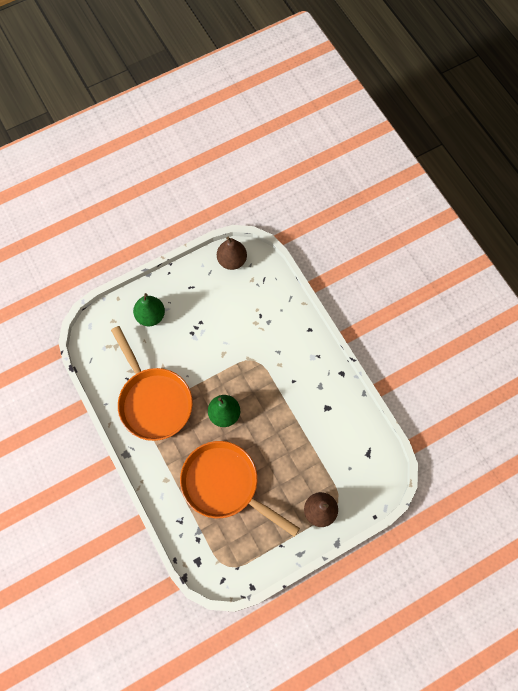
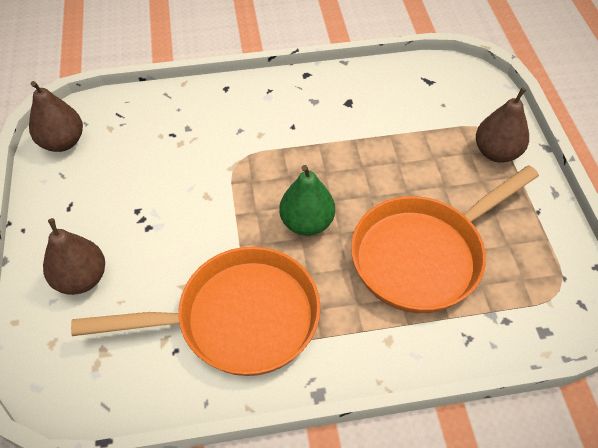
camera: 70 degrees left, 15 degrees down
green pear [133,293,165,326] -> brown pear [43,218,105,295]

